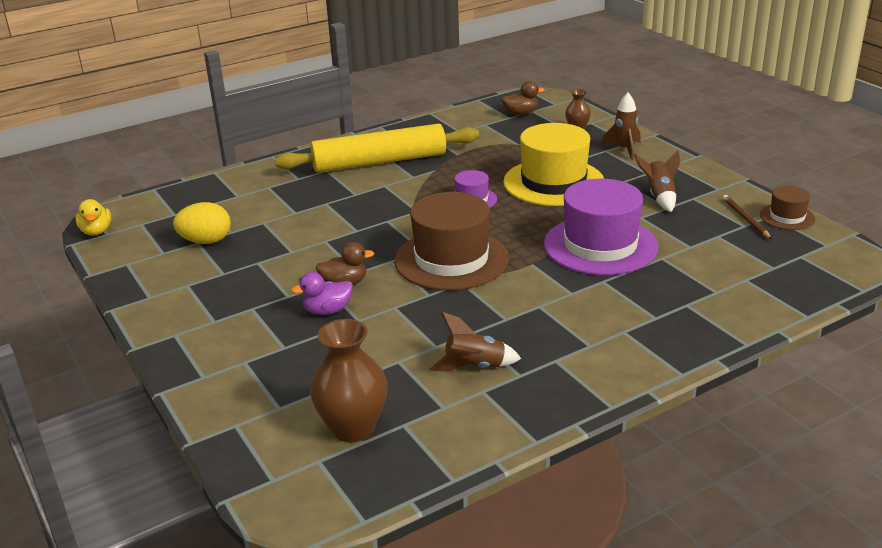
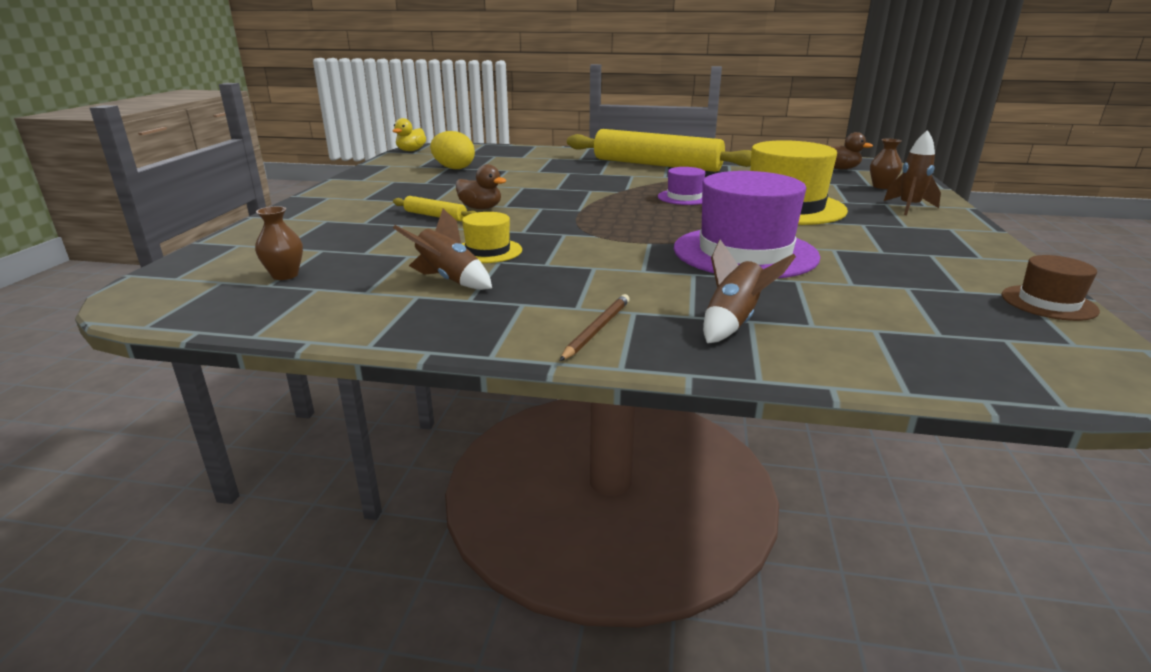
camera: 40 degrees right, 5 degrees down
purple duck [291,272,353,315] -> yellow rolling pin [393,196,477,221]
brown vase [310,319,387,442] -> brown vase [255,206,303,280], size x0.53
brown hat [395,192,509,291] -> none
brown rocket [634,150,681,212] -> brown rocket moved to [703,239,796,343]
brown pencil [723,195,772,239] -> brown pencil moved to [560,294,630,361]
none -> yellow hat [462,212,522,263]

